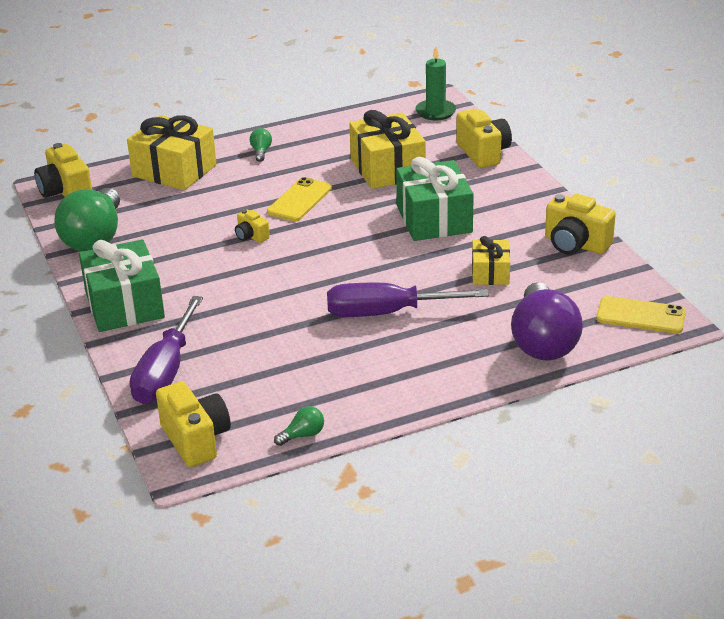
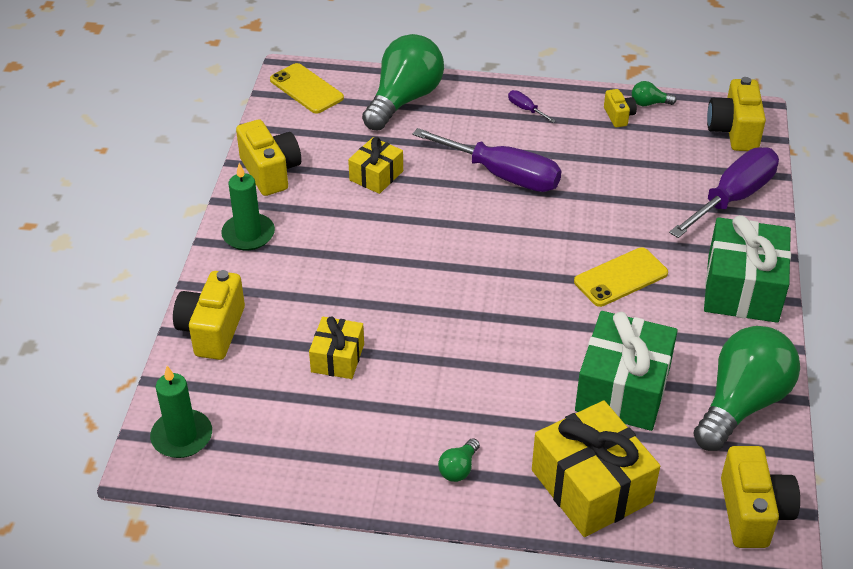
camera: 150 degrees left, 10 degrees up
yellow camera [235,209,270,243] -> yellow camera moved to [604,89,637,127]
yellow phone [267,177,332,221] -> yellow phone moved to [574,247,668,307]
yellow gift [349,110,426,189] -> yellow gift [309,316,364,379], size x0.56
green gift [396,157,474,241] -> green gift moved to [575,311,678,431]
purple light bulb [511,282,583,360] -> green light bulb [362,34,444,131]
none -> green candle [221,163,275,250]
none -> purple screwdriver [508,90,556,123]

